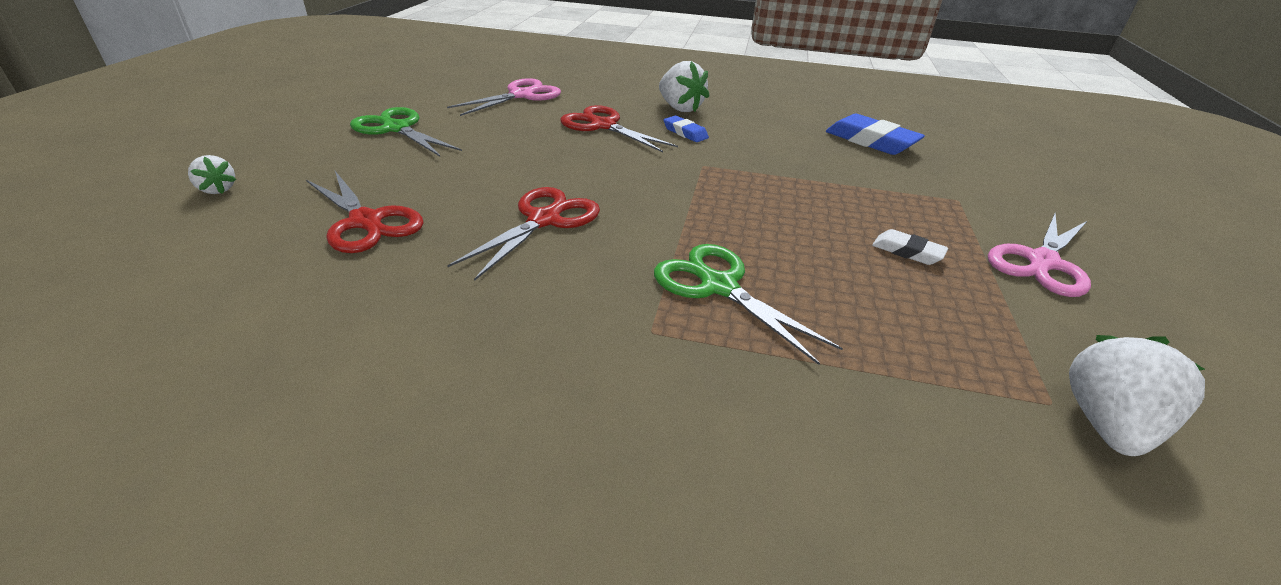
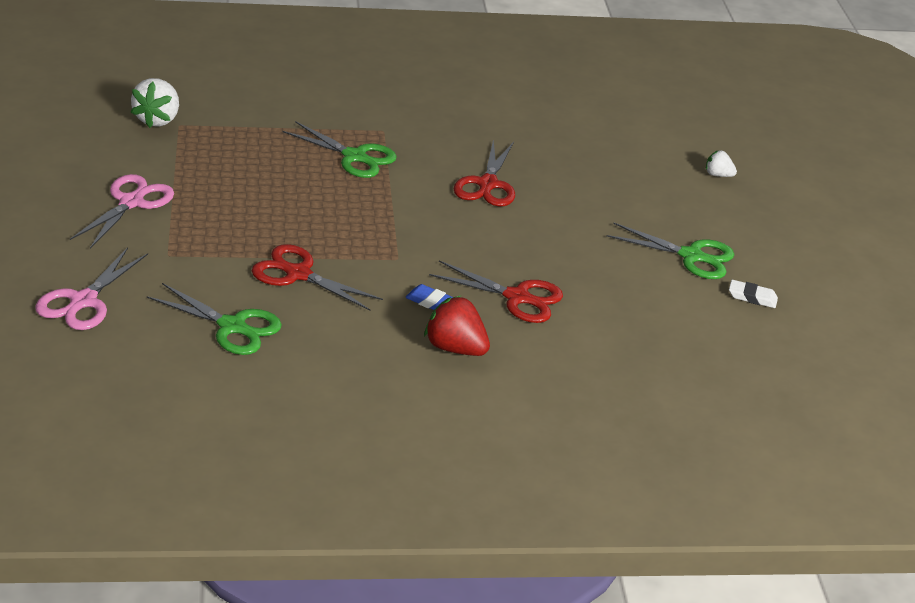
camera: 160 degrees right, 0 degrees up
red scissors [306,171,424,253] -> red scissors moved to [252,244,383,311]
pink scissors [447,78,561,116] -> pink scissors moved to [35,248,148,330]
white strawberry [659,61,709,112] -> red strawberry [424,296,490,356]
blue eraser [826,114,925,155] -> green scissors [147,283,282,355]
white eraser [872,229,948,265] -> white eraser moved to [729,280,778,308]

